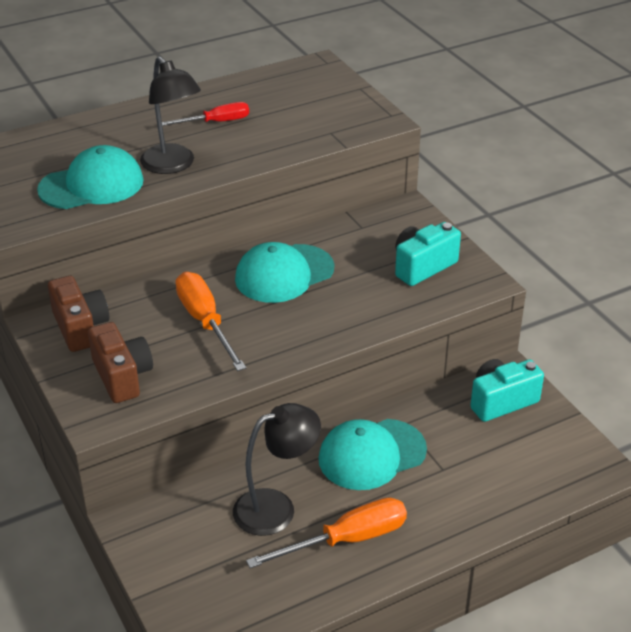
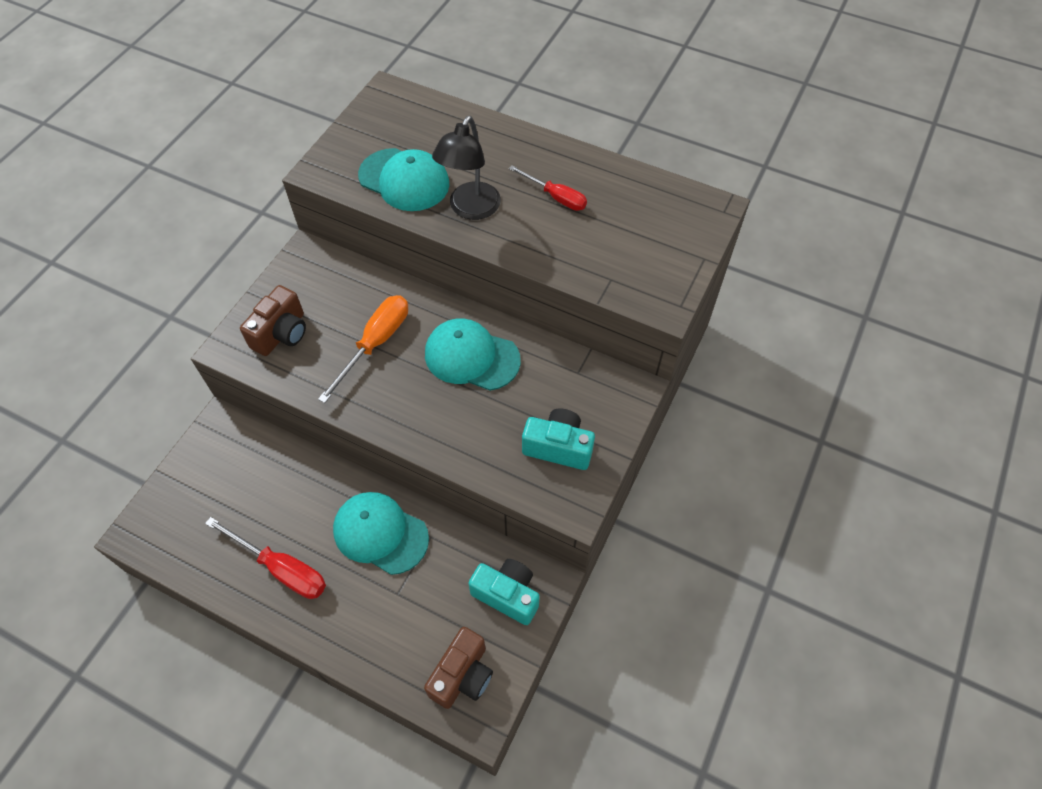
camera: 55 degrees right, 20 degrees up
brown camera [48,276,109,352] -> brown camera moved to [424,627,493,709]
black lamp [233,403,321,536] -> none
orange screwdriver [246,497,407,568] -> red screwdriver [205,517,326,599]

